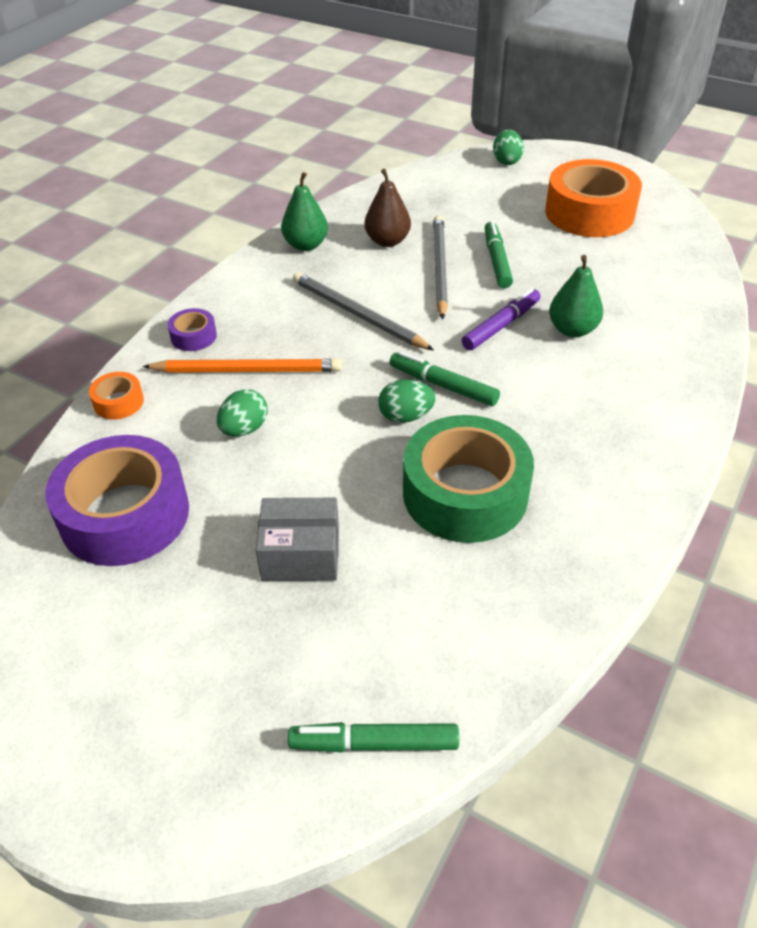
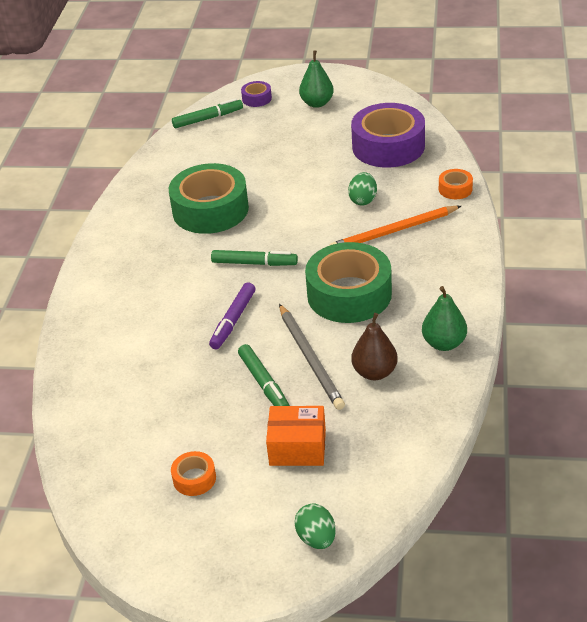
camera: 160 degrees right, 5 degrees down
purple tape [168,308,217,351] -> purple tape moved to [241,81,272,107]
grey box [256,498,339,581] -> none
grey pencil [293,272,434,350] -> green tape [305,242,392,323]
green egg [378,380,436,423] -> none
orange tape [545,159,642,237] -> orange tape [171,451,216,496], size x0.44
green pear [549,255,603,338] -> green pear moved to [299,50,334,108]
none -> orange box [266,406,326,466]

